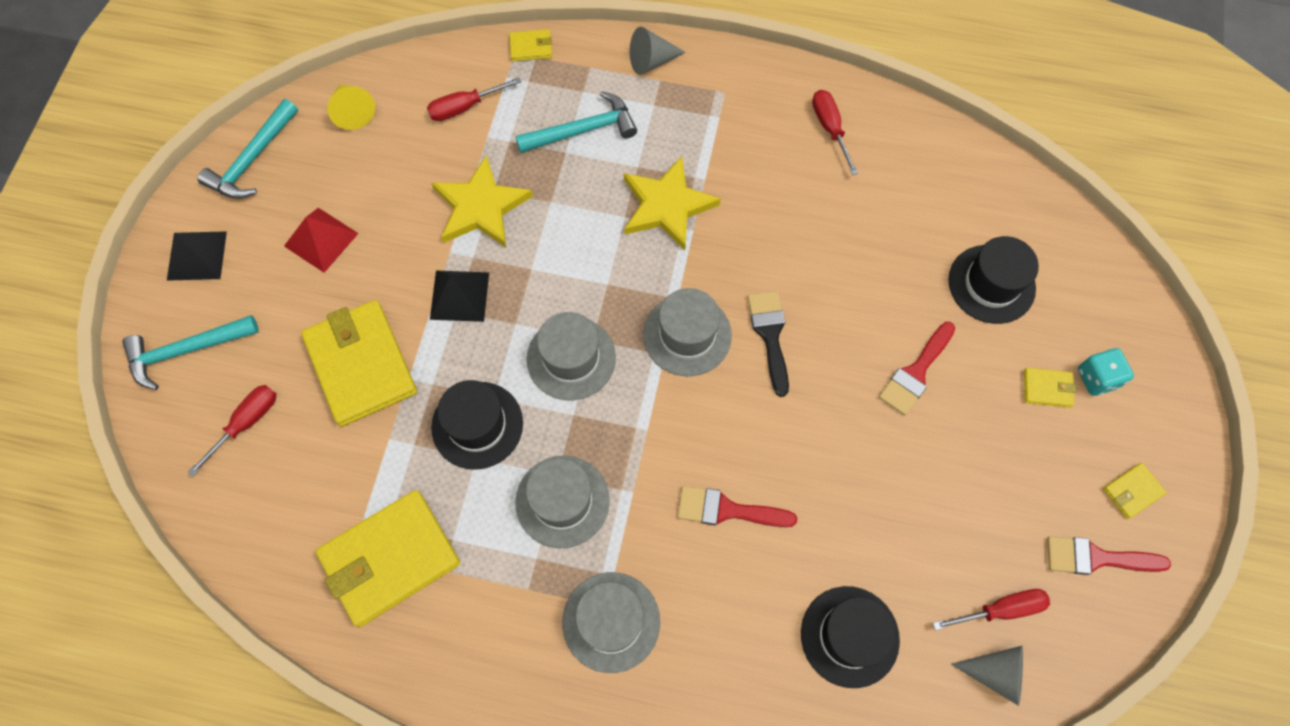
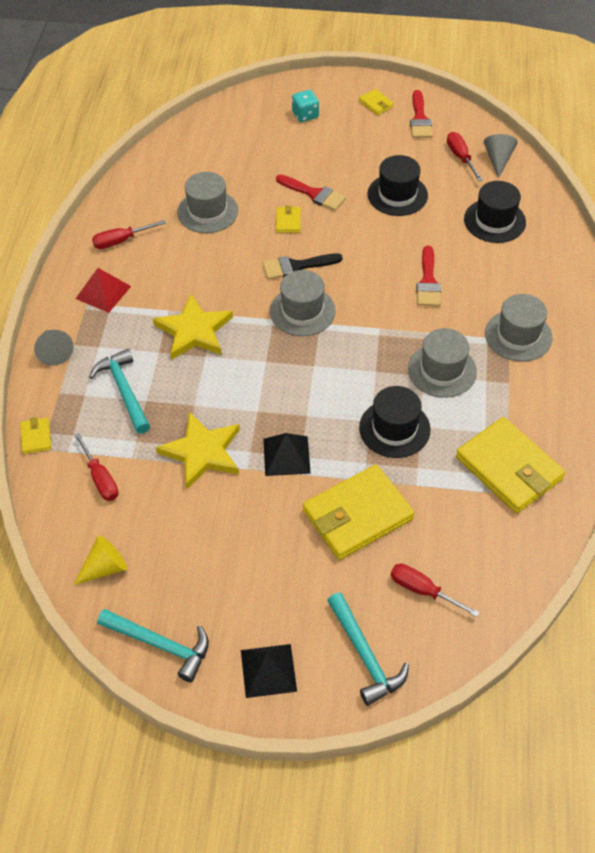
camera: 95 degrees left, 15 degrees down
red pyramid [284,208,359,273] -> red pyramid moved to [76,268,131,313]
grey hat [527,312,616,401] -> grey hat moved to [177,172,238,233]
black hat [948,236,1039,324] -> black hat moved to [367,155,428,216]
yellow wallet [1024,368,1076,407] -> yellow wallet moved to [276,206,301,233]

